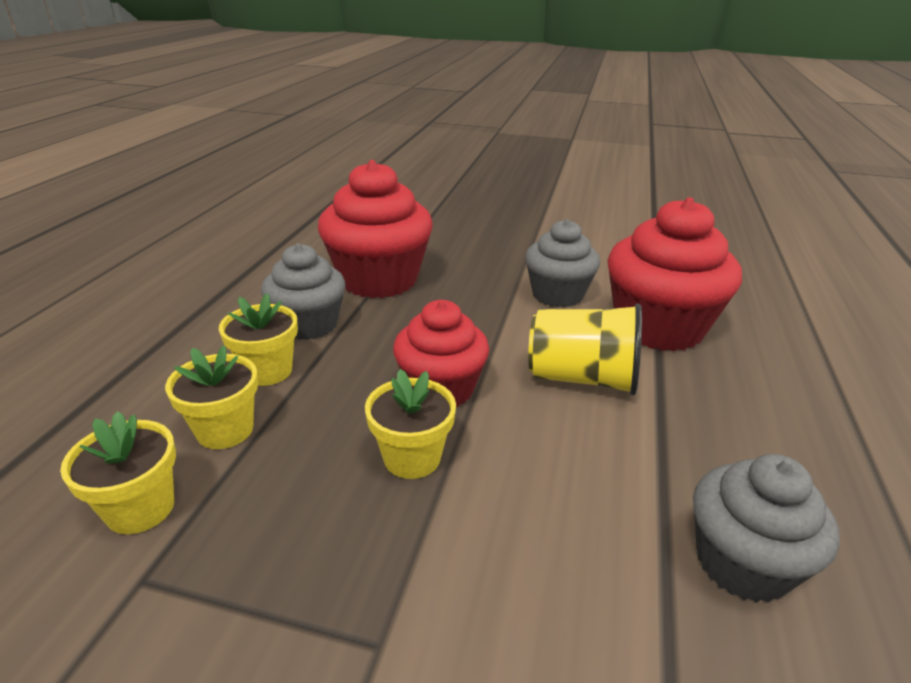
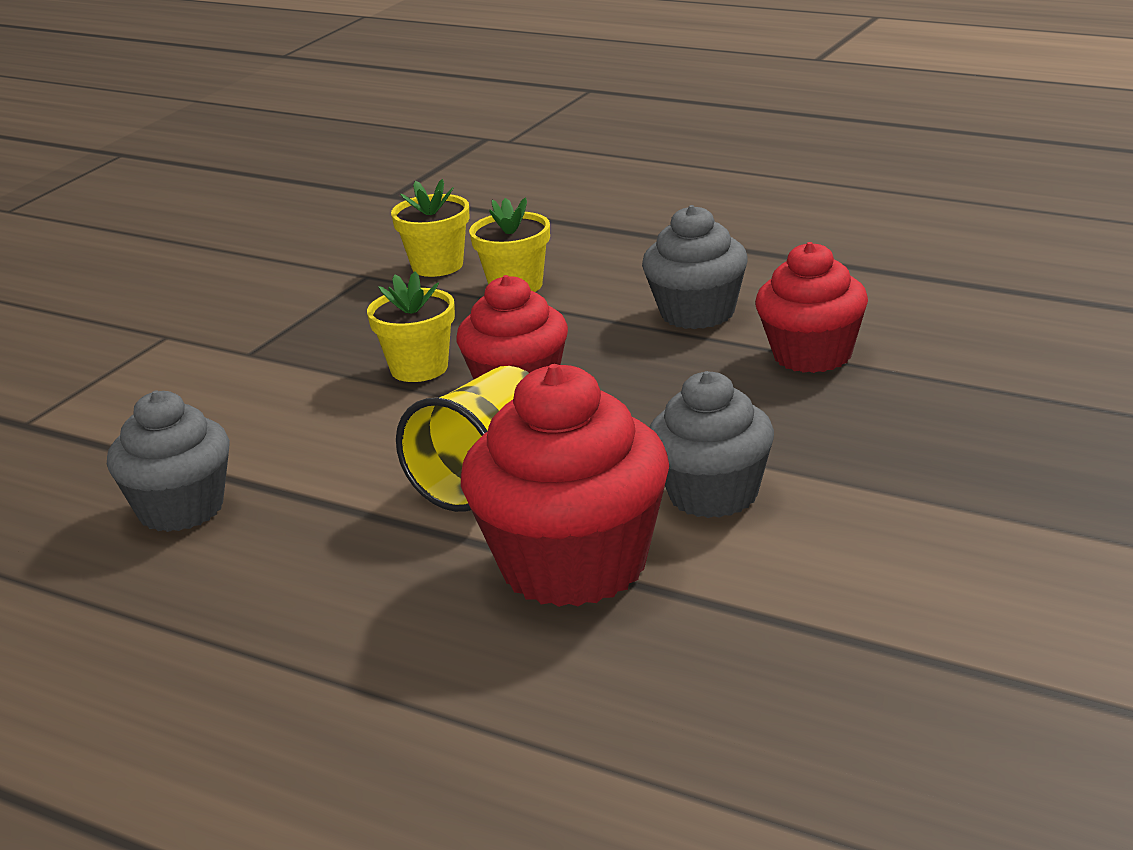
camera: 110 degrees right, 5 degrees down
yellow flower pot [219,293,298,386] -> none
red cupcake [318,160,433,298] -> red cupcake [755,242,868,373], size x0.65

